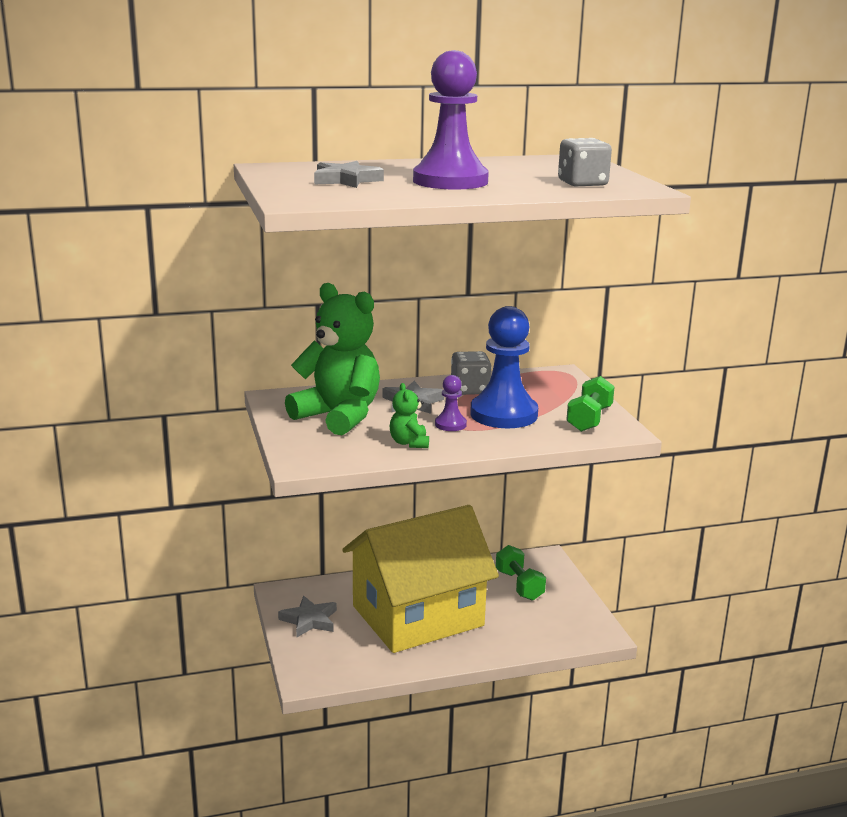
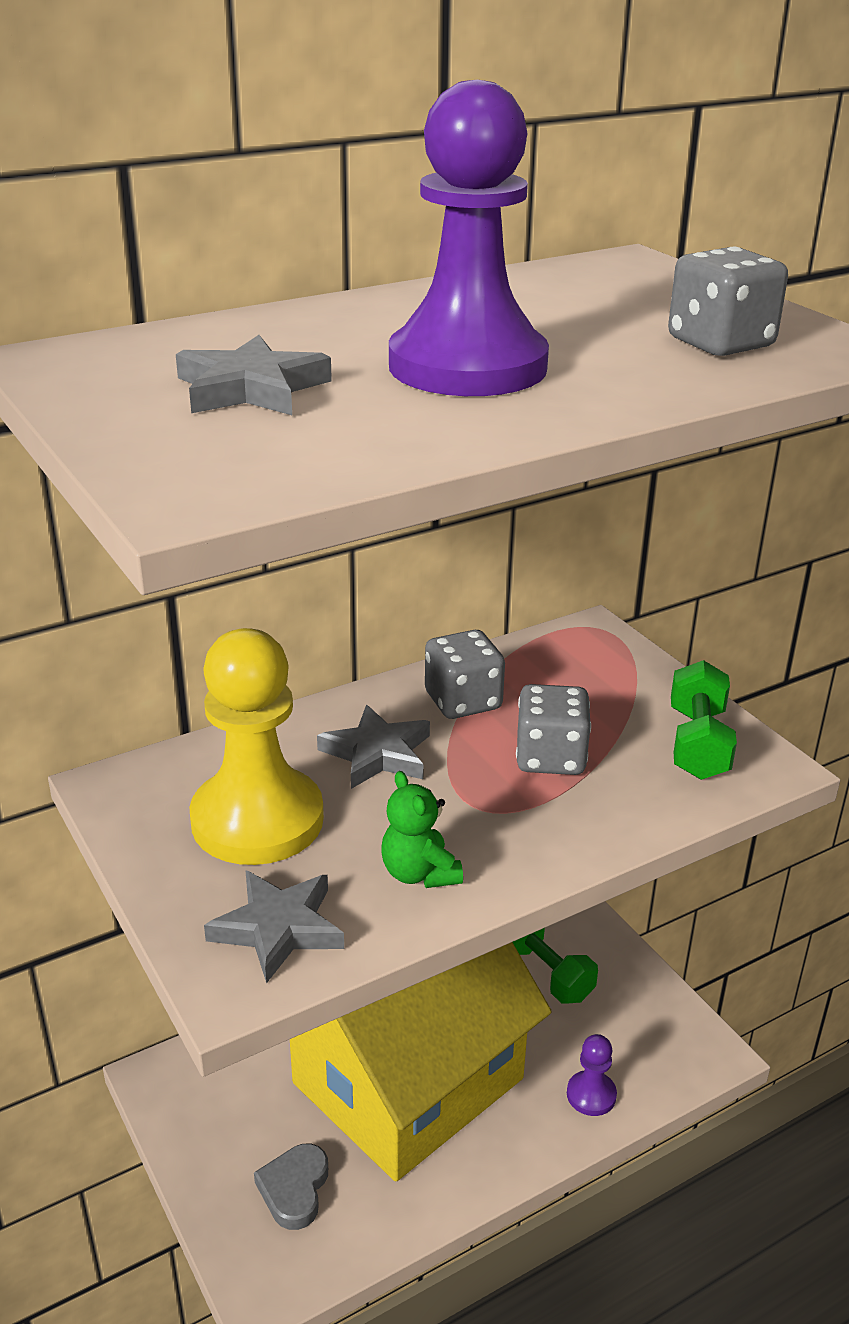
camera: 15 degrees left, 10 degrees up
grey star [278,596,337,637] -> grey star moved to [204,870,344,984]
green teddy bear [285,283,380,435] -> yellow pawn [190,628,324,865]
purple pawn [435,375,467,431] -> purple pawn moved to [567,1034,617,1116]
blue pawn [470,306,538,428] -> grey dice [516,684,591,775]
none -> grey heart [254,1144,328,1230]

